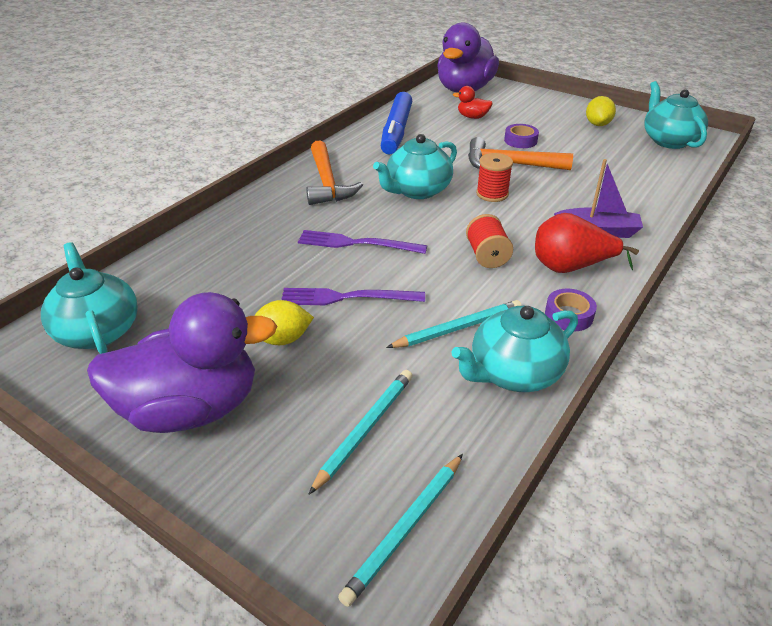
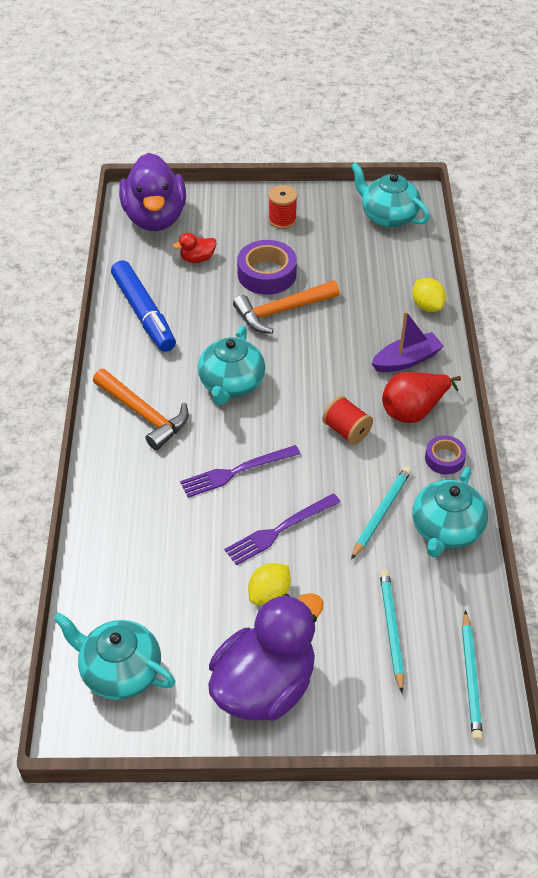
camera: 35 degrees left, 10 degrees up
red spool [476,153,513,202] -> red spool moved to [268,185,297,229]
purple tape [504,124,539,148] -> purple tape [237,240,297,295], size x1.72
yellow lemon [586,96,616,126] -> yellow lemon moved to [412,278,446,312]

